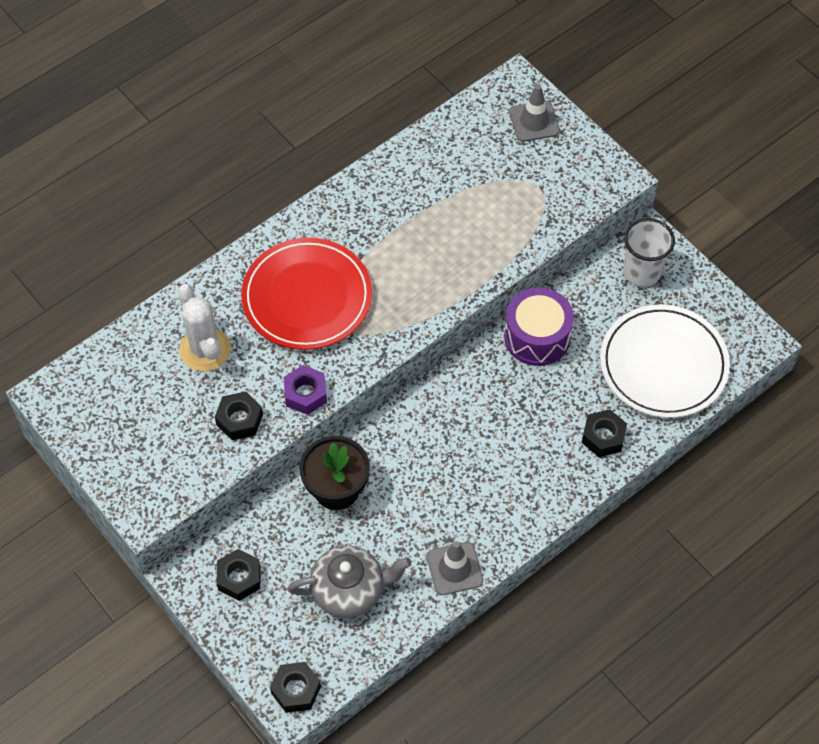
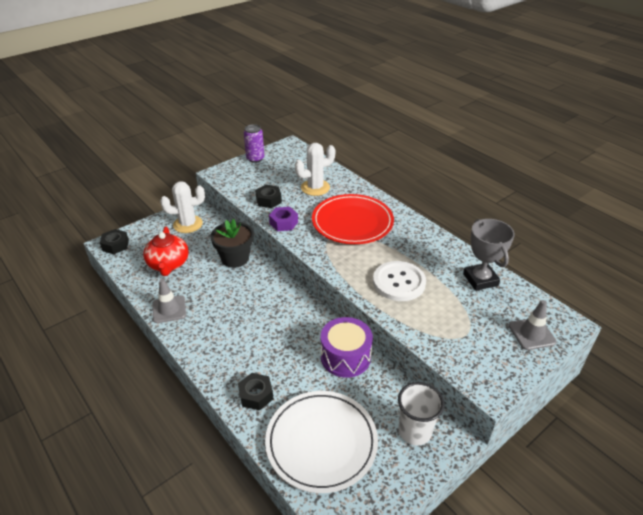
camera: 90 degrees right, 20 degrees down
black nut [217,549,260,601] -> white cactus [160,181,205,233]
grey teapot [287,546,411,618] -> red teapot [143,227,189,276]
none -> purple can [244,124,264,163]
none -> white button [373,261,426,301]
none -> grey trophy [463,219,515,291]

